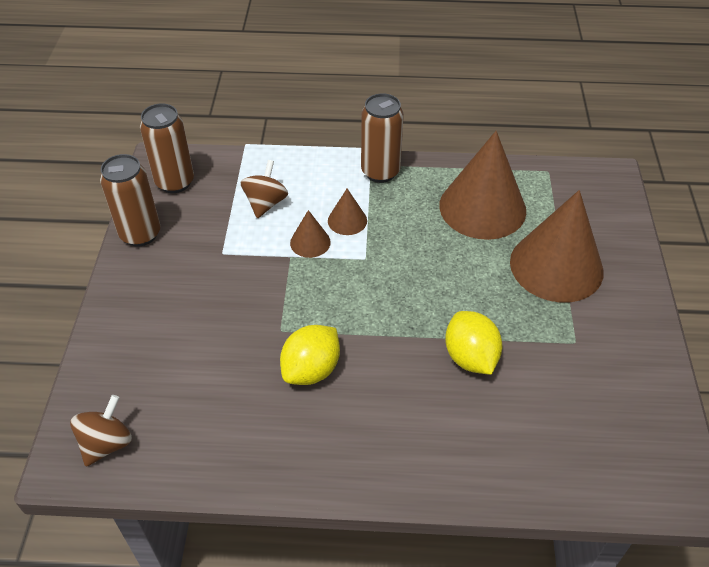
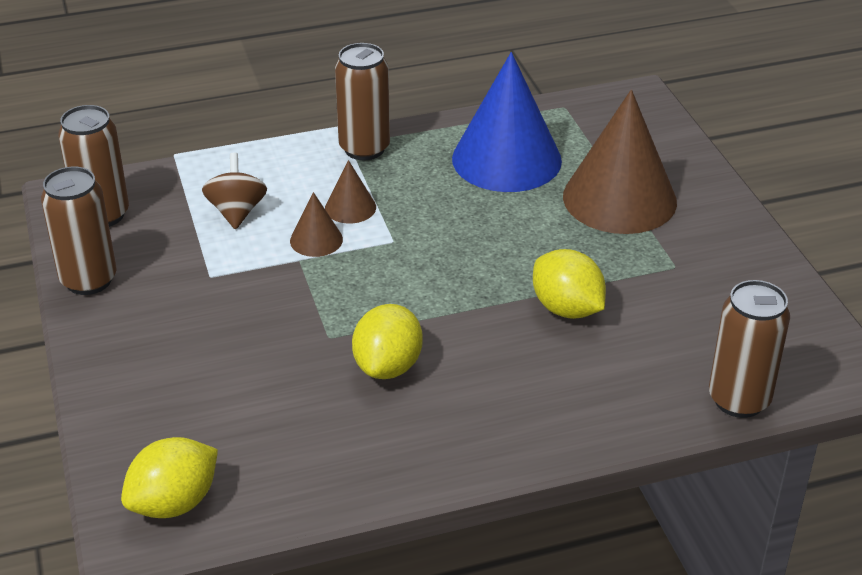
camera: 20 degrees left, 10 degrees down
brown spinning top [70,395,132,467] -> yellow lemon [121,437,218,518]
brown cone [439,131,526,240] -> blue cone [452,52,562,192]
none -> brown can [709,280,790,418]

